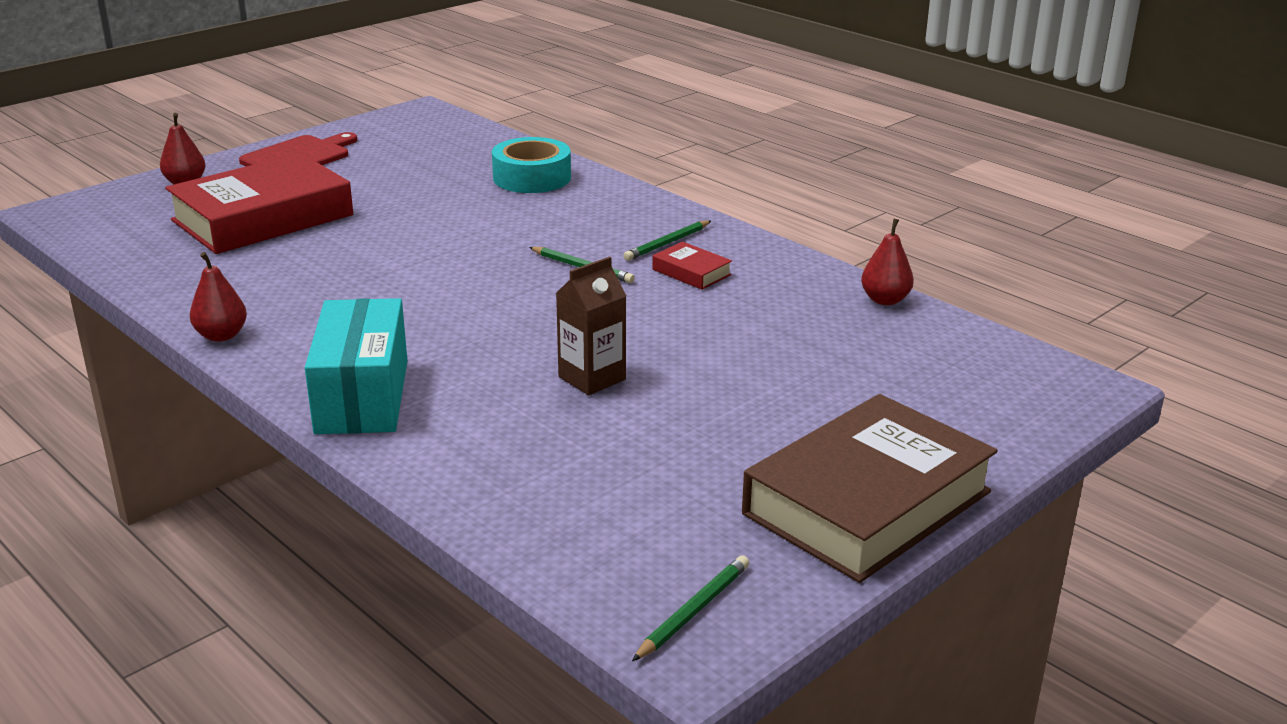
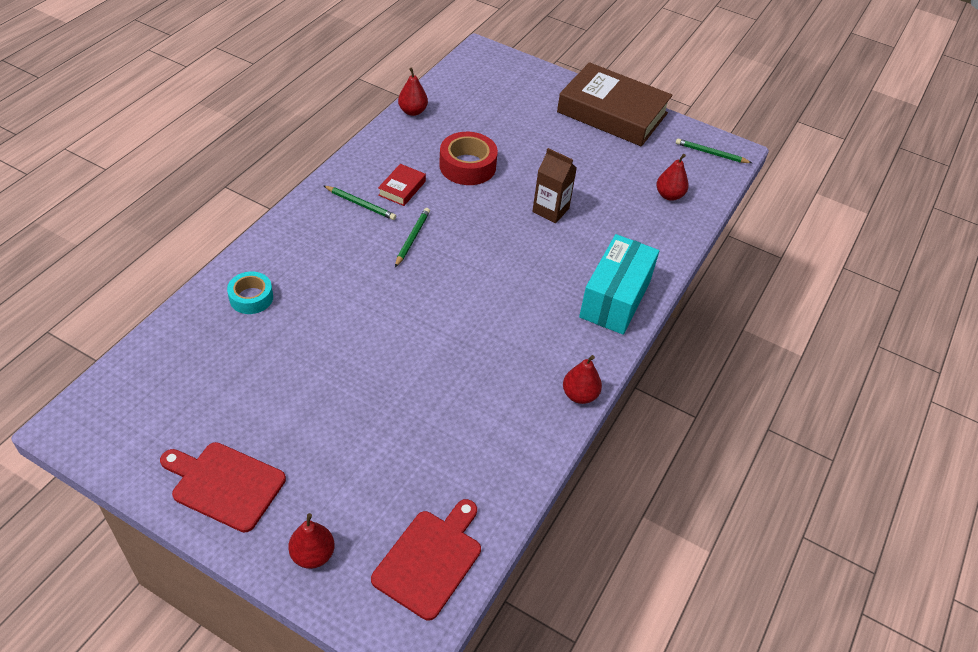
camera: 110 degrees left, 20 degrees up
red book [165,153,353,254] -> none
turquoise box [305,298,407,434] -> turquoise box turned 45 degrees counterclockwise [579,234,659,335]
turquoise tape [492,137,571,193] -> turquoise tape [227,272,273,314], size x0.65
none -> red cutting board [371,499,481,620]
none -> red tape [439,132,498,185]
none -> red pear [657,154,689,201]

